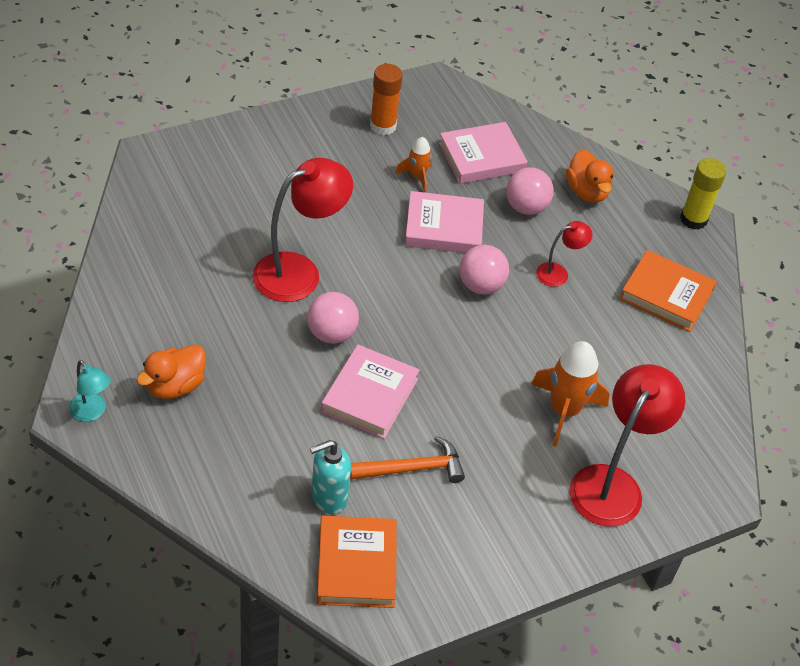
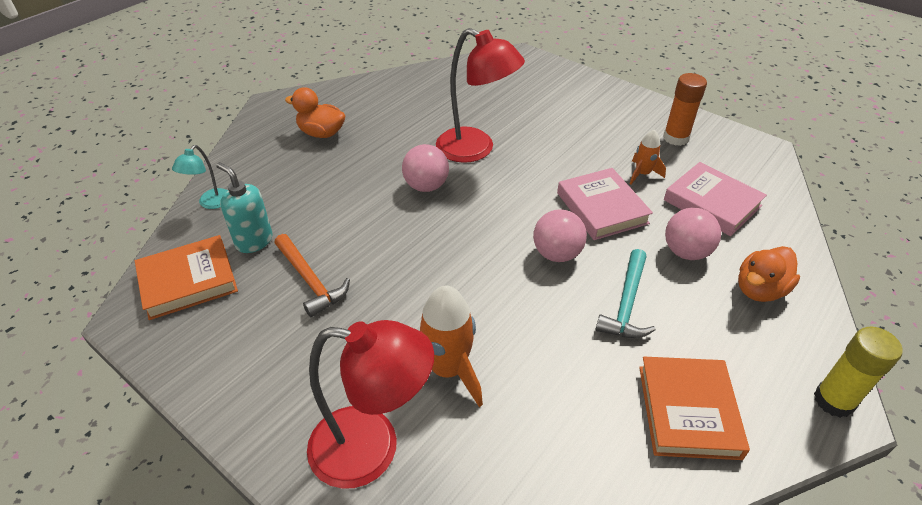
camera: 70 degrees right, 5 degrees down
turquoise lamp [69,360,111,421] -> turquoise lamp moved to [172,145,227,209]
pink book [321,345,420,439] -> none
red lamp [536,221,593,287] -> turquoise hammer [595,249,656,338]

